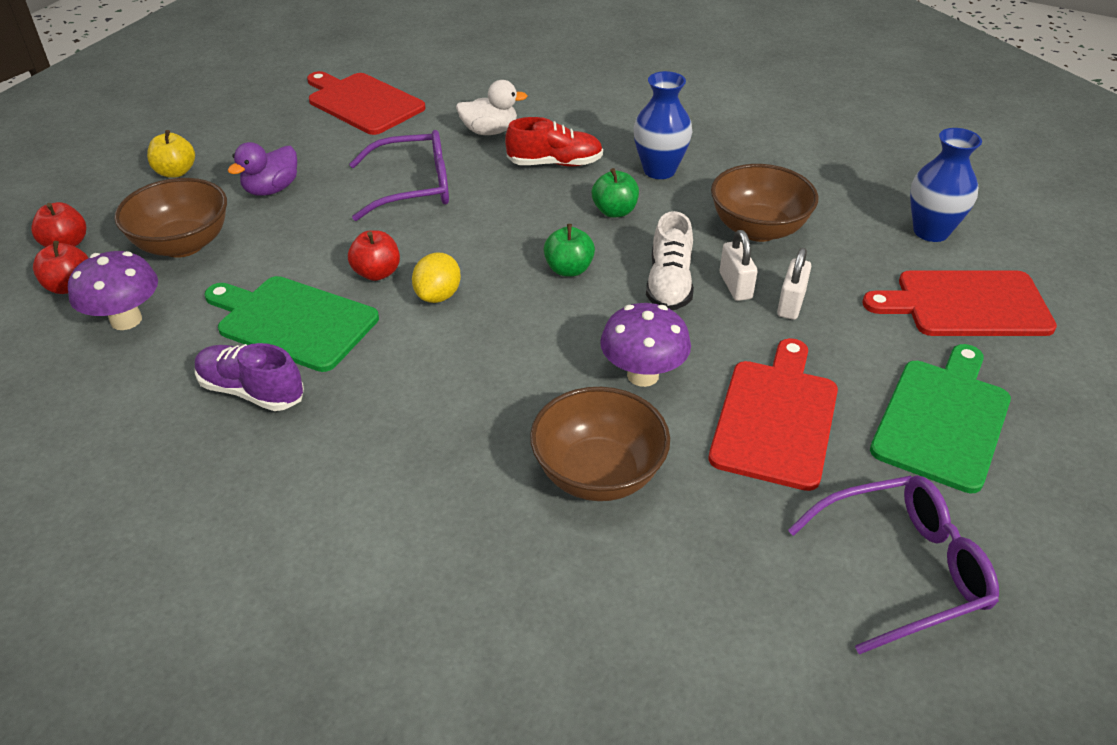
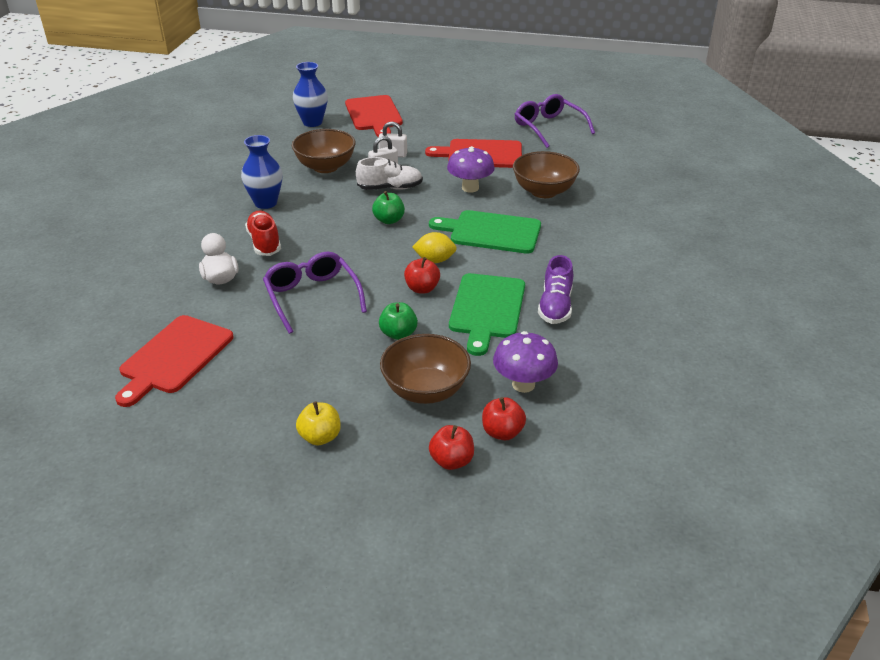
camera: 105 degrees left, 5 degrees down
purple duck [227,142,297,196] -> none
green apple [592,168,639,217] -> green apple moved to [379,302,418,340]
green cutting board [870,344,1011,493] -> green cutting board moved to [429,210,541,254]

